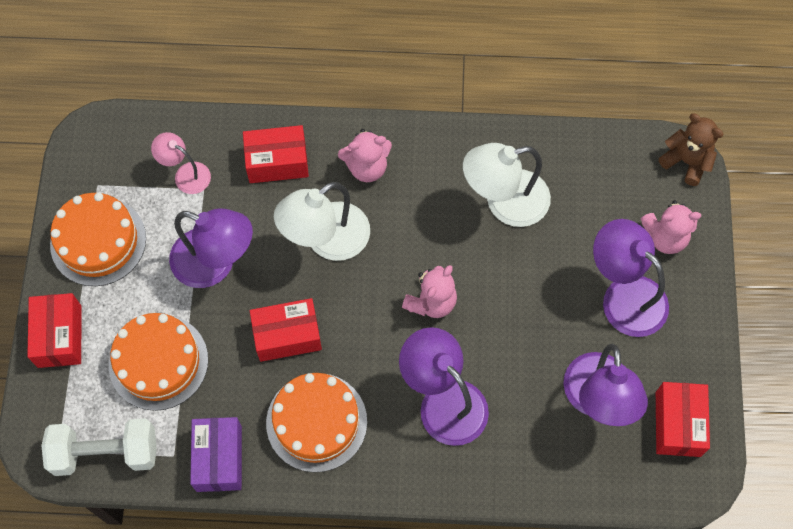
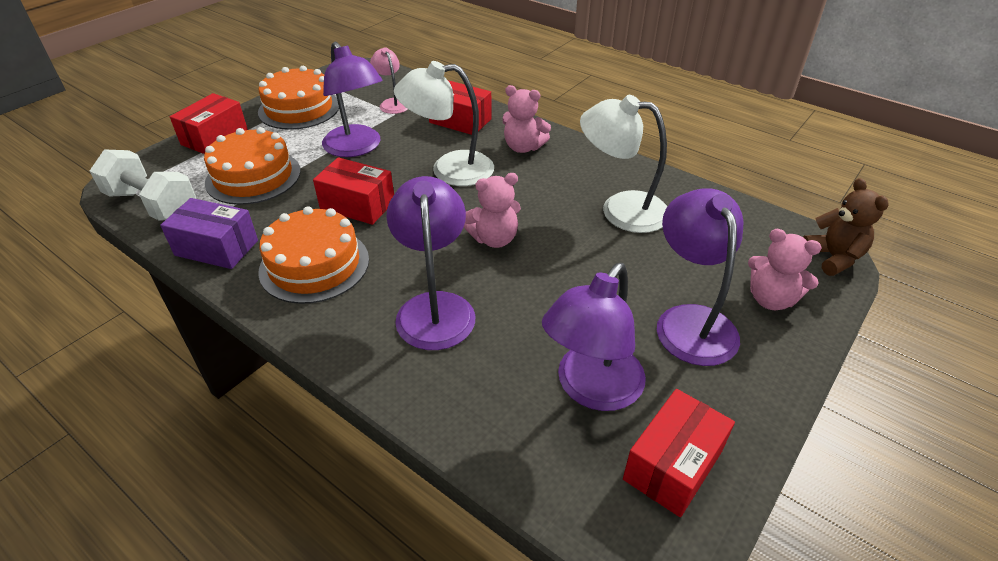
camera: 35 degrees right, 25 degrees down
purple box [190,417,242,492] -> purple box turned 75 degrees clockwise [160,198,258,269]

